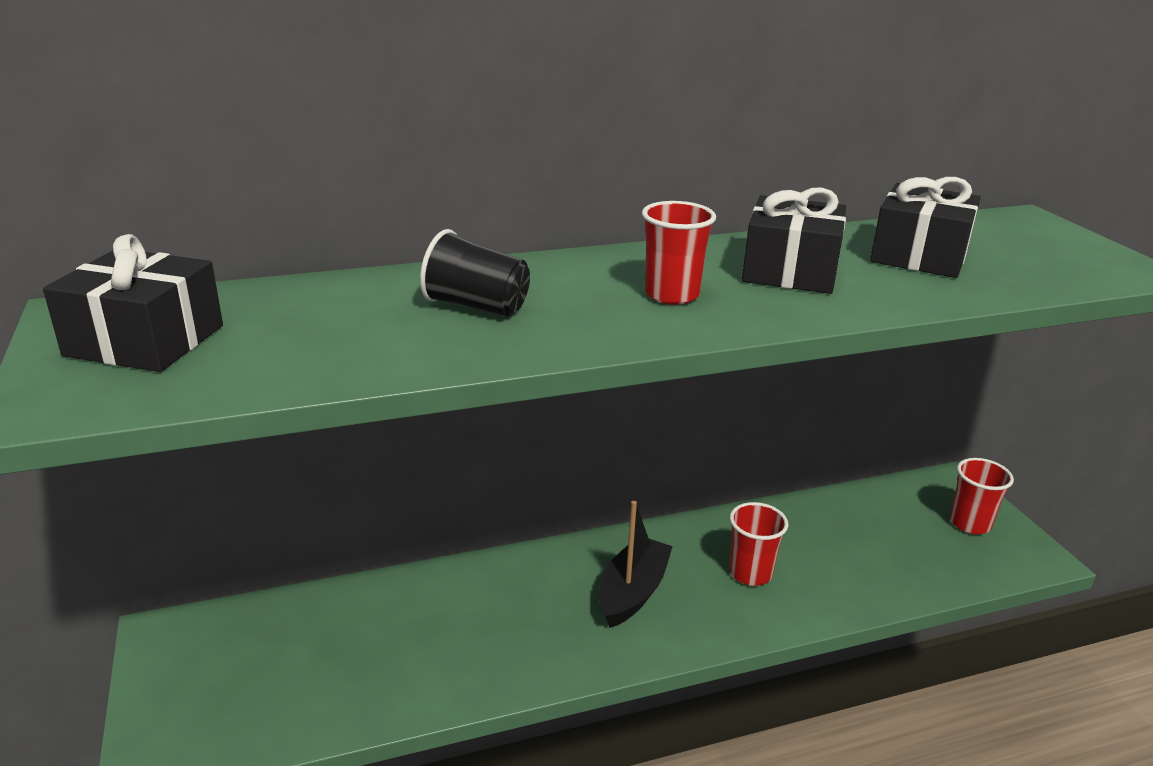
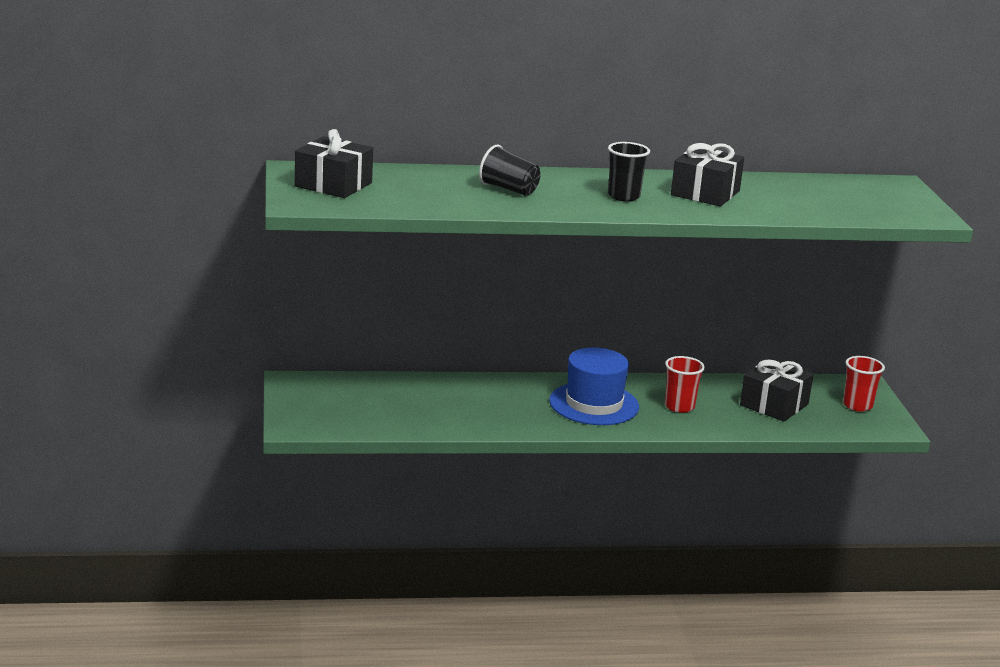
camera: 10 degrees right, 5 degrees down
black boat [599,501,673,628] -> blue hat [549,348,639,425]
red cup [642,201,716,305] -> black cup [608,142,650,201]
black gift [870,177,981,278] -> black gift moved to [740,358,814,422]

